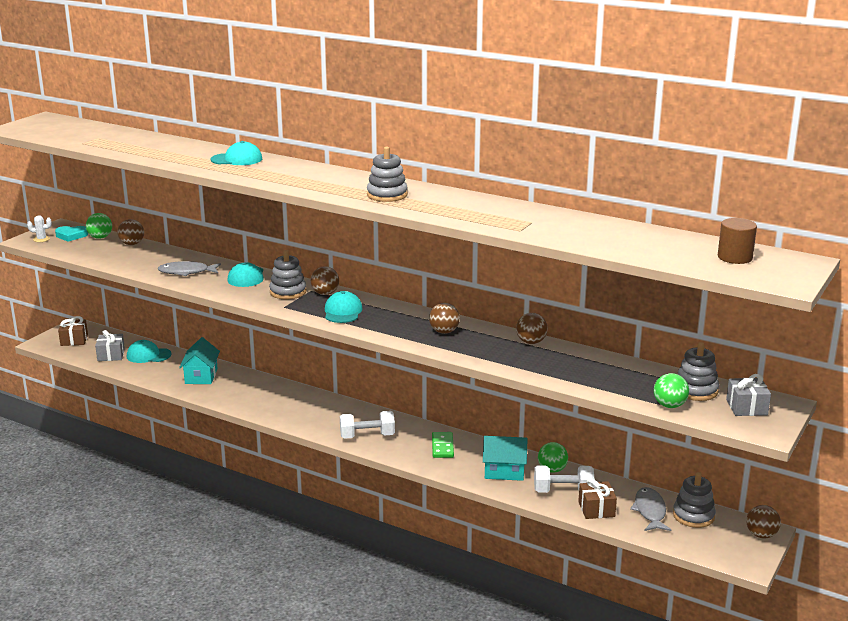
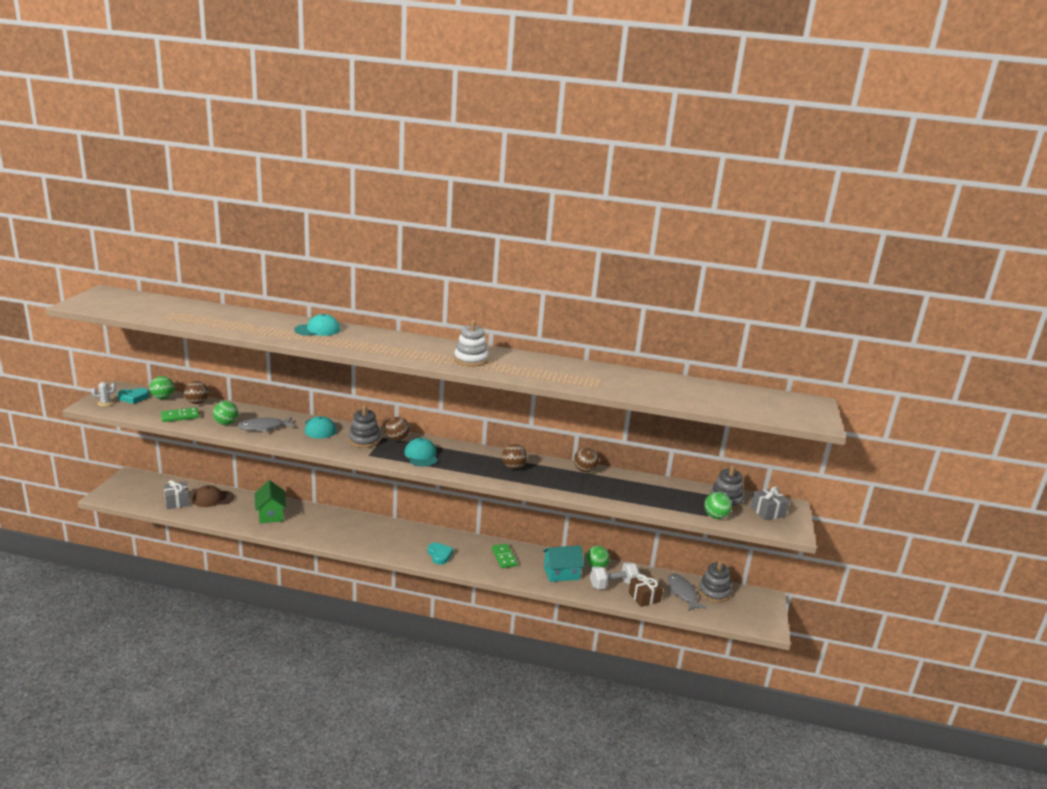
camera: 20 degrees left, 0 degrees up
brown gift [58,316,88,346] -> none
turquoise cap [127,340,171,363] -> brown cap [193,485,234,507]
turquoise house [179,337,220,384] -> green house [255,480,286,523]
white dumbbell [340,411,395,439] -> turquoise heart [428,542,453,565]
grey stacking toy [367,147,408,202] -> white stacking toy [454,320,489,366]
brown cylinder [718,218,757,264] -> none
brown ball [746,505,781,539] -> none
none -> green domino [161,408,199,422]
none -> green ball [213,401,238,425]

